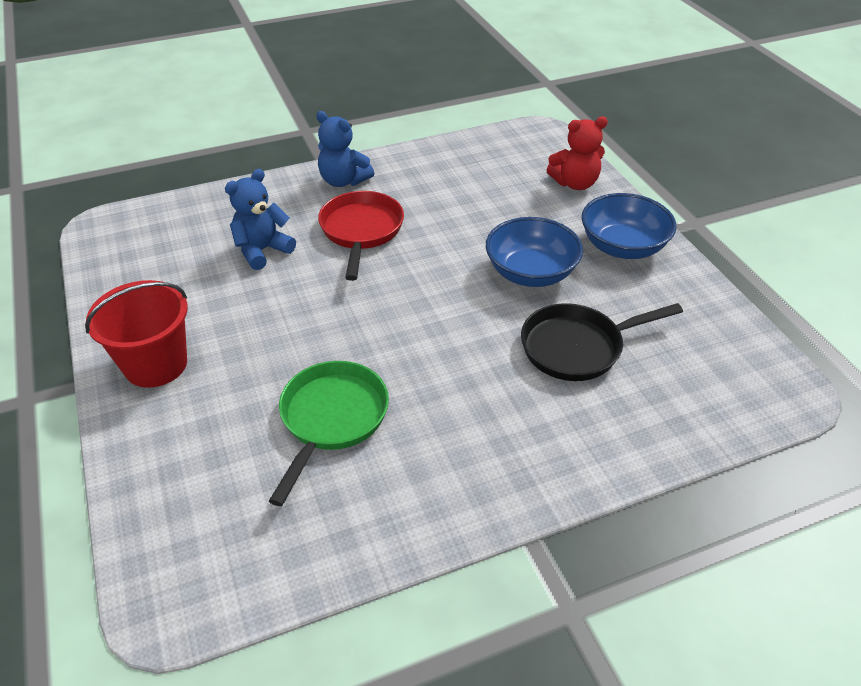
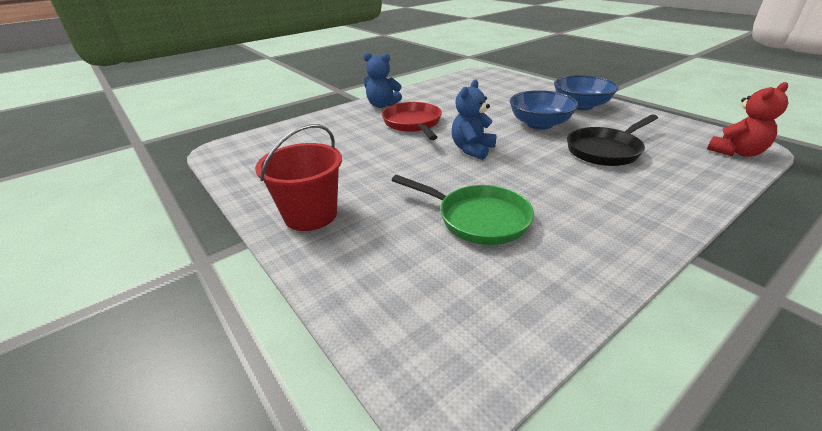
camera: 15 degrees left, 10 degrees down
blue teddy bear [225,169,296,270] -> blue teddy bear moved to [452,80,497,160]
green pan [269,361,389,506] -> green pan turned 120 degrees clockwise [392,175,534,245]
red teddy bear [546,117,608,190] -> red teddy bear moved to [707,82,788,157]

